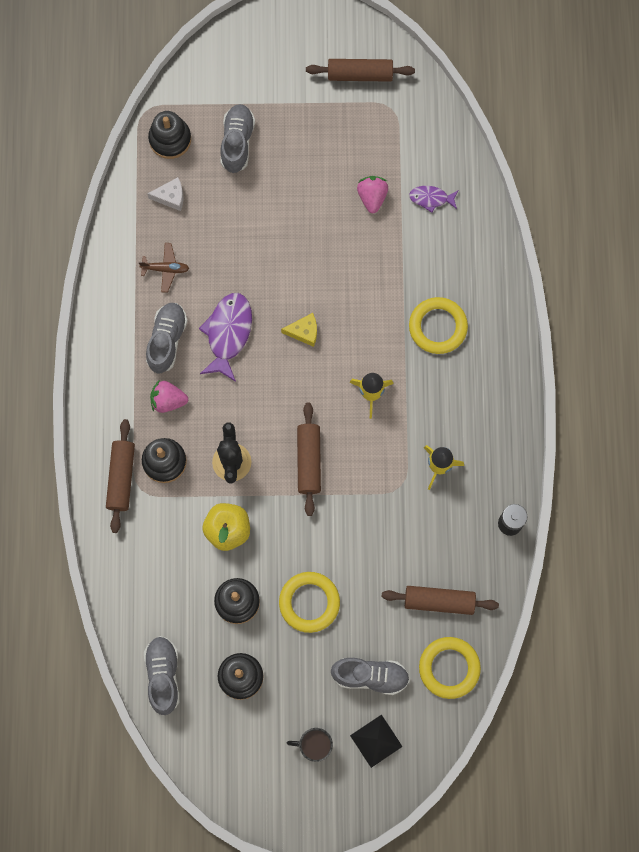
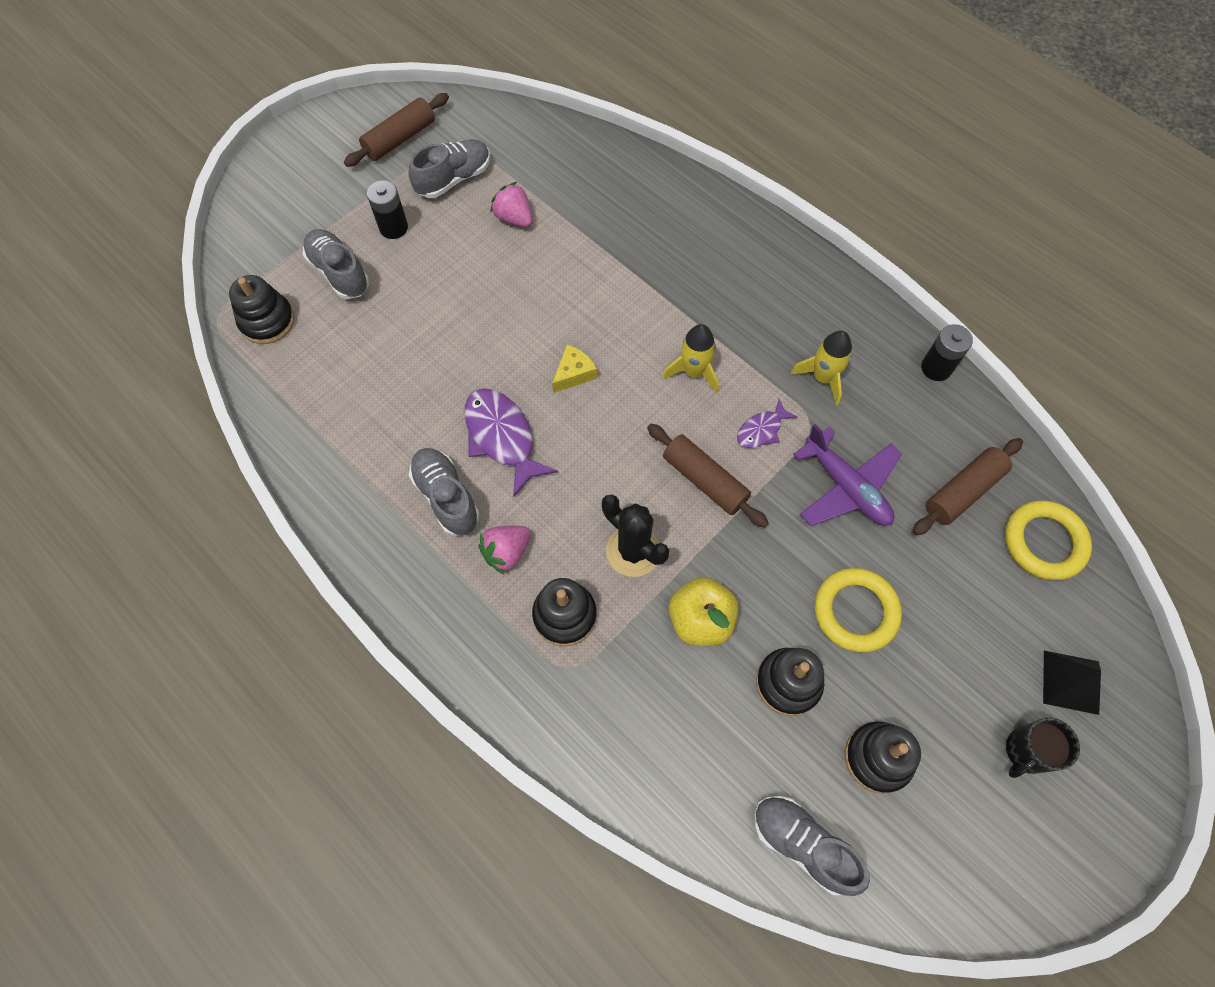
camera: 45 degrees left, 10 degrees down
brown rolling pin [106,419,135,533] -> none
brown plane [138,243,189,293] -> none
white cheese [147,177,184,211] -> none
grey shoe [331,658,409,695] -> grey shoe moved to [409,139,490,198]
purple fish [409,186,459,213] -> purple fish moved to [737,399,798,448]
yellow ring [409,297,468,354] -> none
none -> black battery [367,180,408,239]
none -> purple plane [793,424,902,526]

